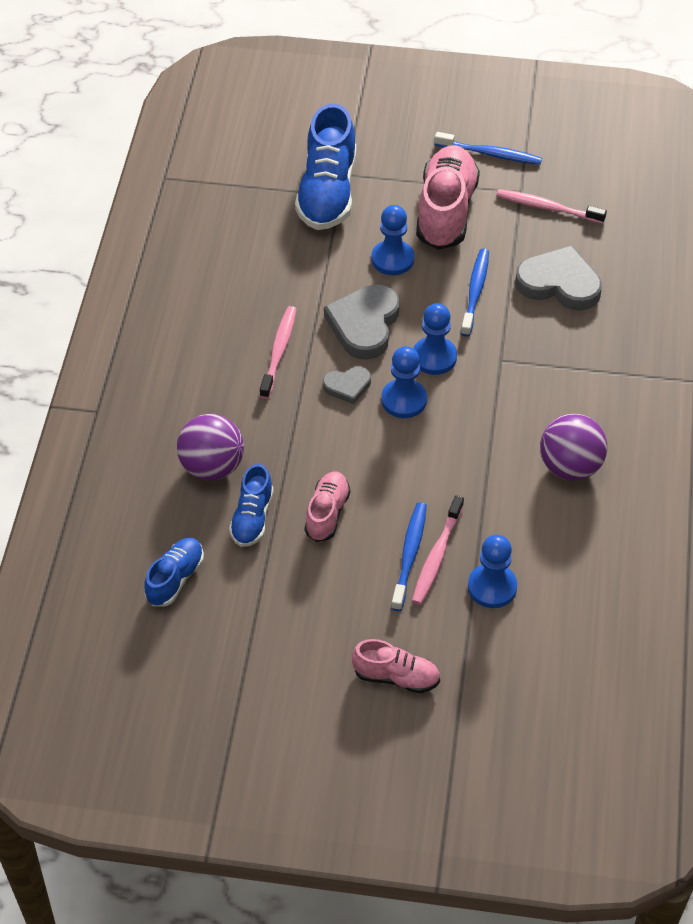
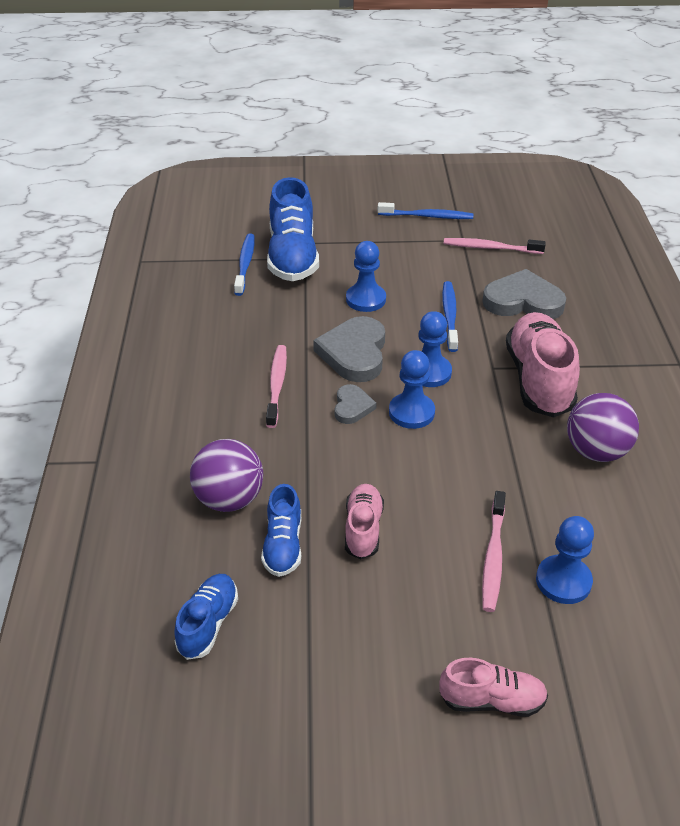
camera: 10 degrees left, 10 degrees down
grey heart [323,366,371,404] -> grey heart turned 60 degrees counterclockwise [335,384,377,424]
blue toothbrush [391,502,427,611] -> blue toothbrush moved to [234,233,255,296]
pink shoe [416,145,480,250] -> pink shoe moved to [506,312,580,417]

